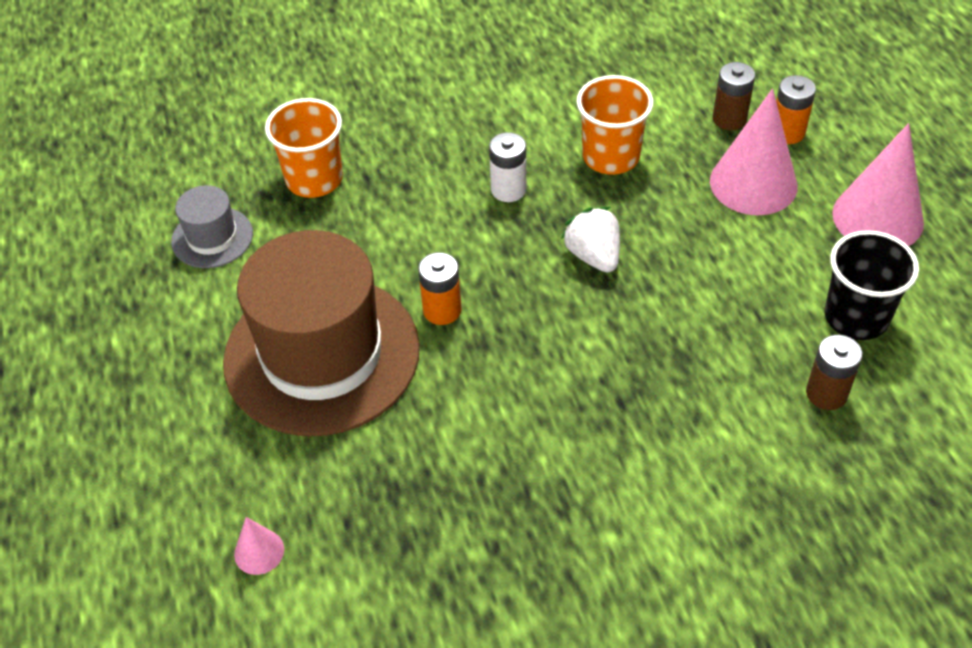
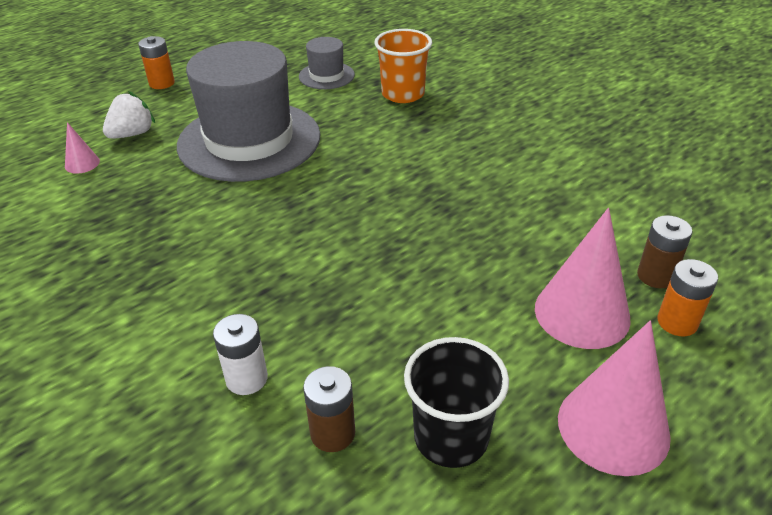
camera: 65 degrees right, 10 degrees down
brown hat [223,230,420,436] -> grey hat [177,41,321,182]
orange battery [418,252,461,325] -> orange battery moved to [138,36,175,89]
white battery [489,132,526,202] -> white battery moved to [213,314,268,395]
white strawberry [561,207,620,272] -> white strawberry moved to [103,91,155,139]
orange cup [576,75,653,175] -> none

